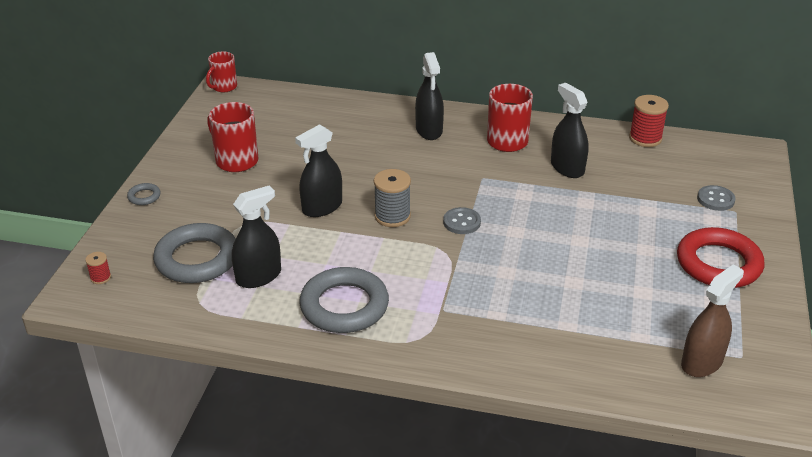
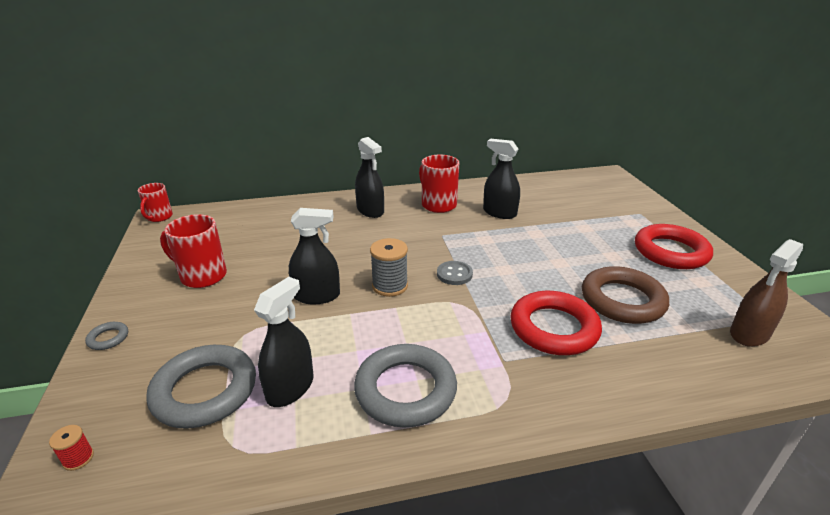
camera: 25 degrees left, 5 degrees down
black spray bottle [295,124,342,217] -> black spray bottle turned 120 degrees counterclockwise [289,208,340,304]
red spool [629,95,669,147] -> none
brown spray bottle [681,265,744,377] -> brown spray bottle turned 150 degrees counterclockwise [730,239,803,347]
grey button [697,185,736,211] -> none
none -> red ring [510,291,602,355]
none -> brown ring [582,266,669,324]

